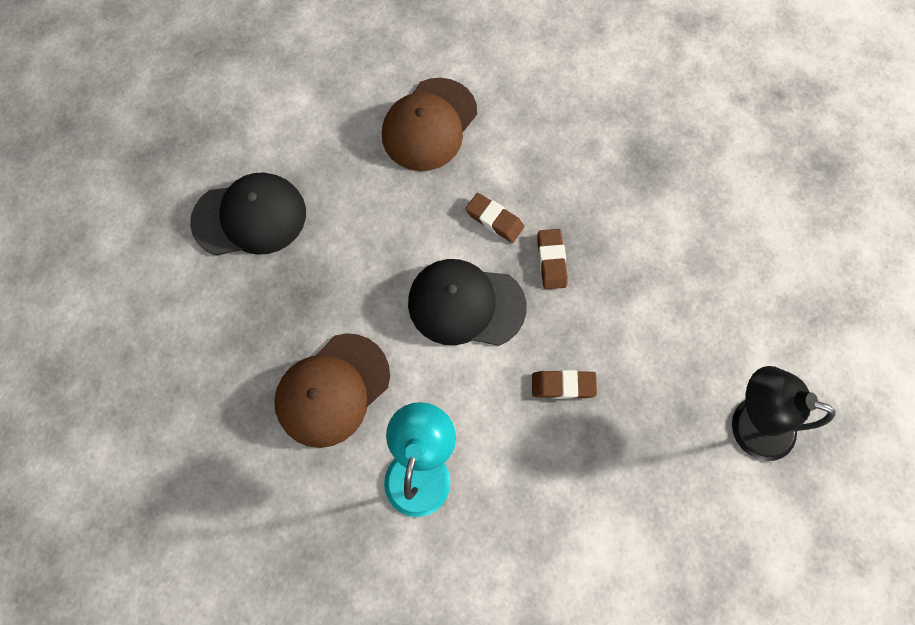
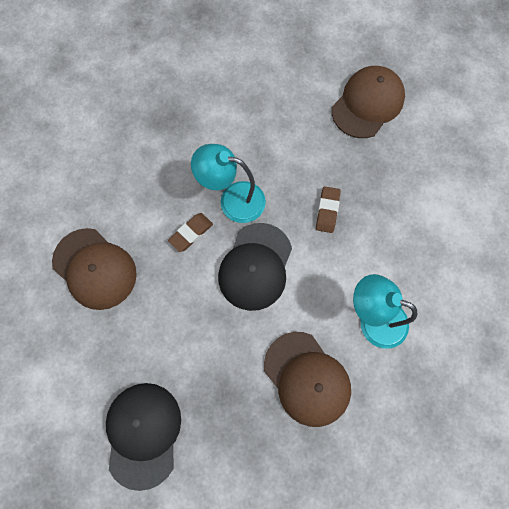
camera: 80 degrees left, 0 degrees up
brown eraser [537,229,568,289] -> turquoise lamp [191,144,266,223]
black lamp [732,366,835,461] -> brown cap [332,66,405,138]

